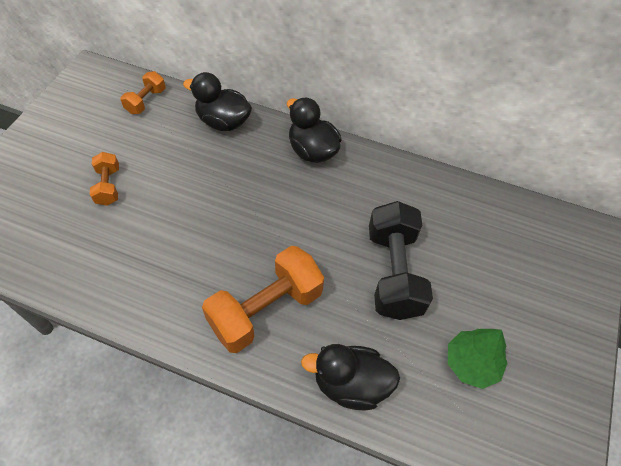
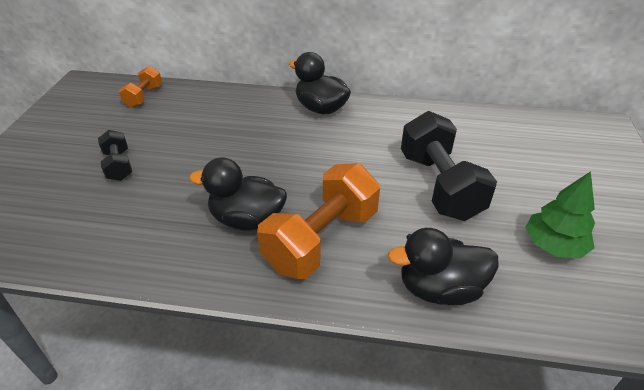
camera: 10 degrees left, 15 degrees down
orange dumbbell [90,152,119,206] -> black dumbbell [98,130,132,181]
black duck [183,72,252,131] -> black duck moved to [189,157,287,231]

